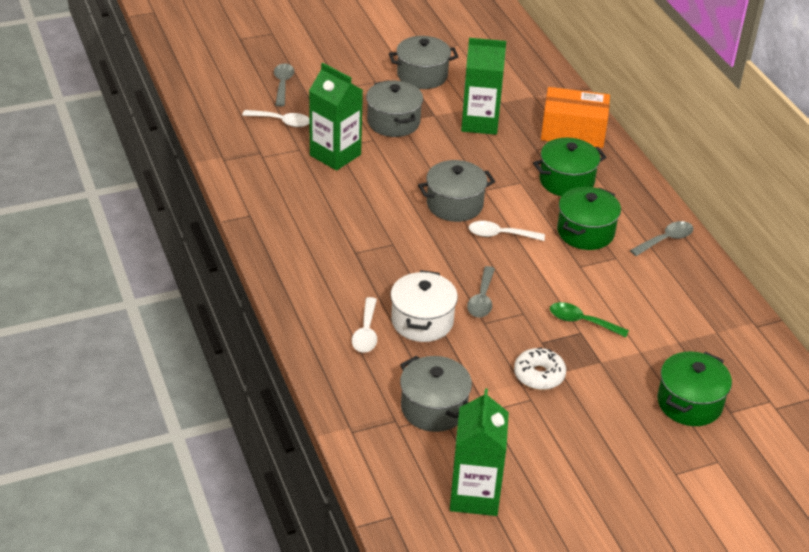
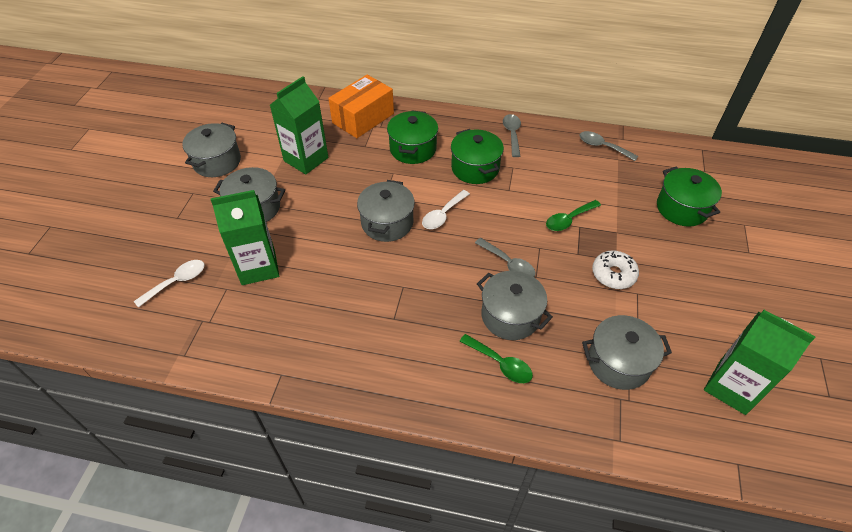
camera: 55 degrees left, 10 degrees up
grey spoon [274,63,294,107] -> grey spoon moved to [579,131,638,161]
white spoon [352,297,377,353] -> green spoon [460,334,533,383]
white pot [390,270,458,342] -> grey pot [477,271,553,340]

